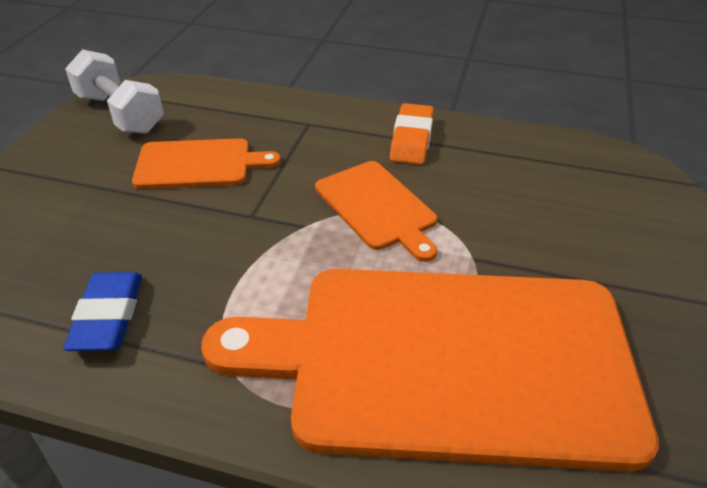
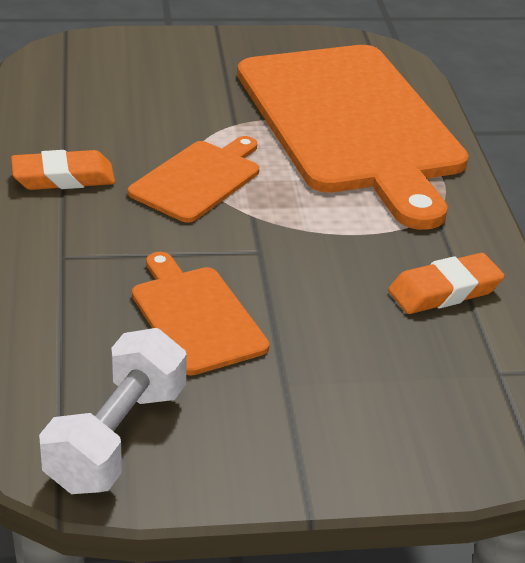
camera: 115 degrees left, 5 degrees down
blue eraser [63,272,142,351] -> orange eraser [388,253,505,314]

